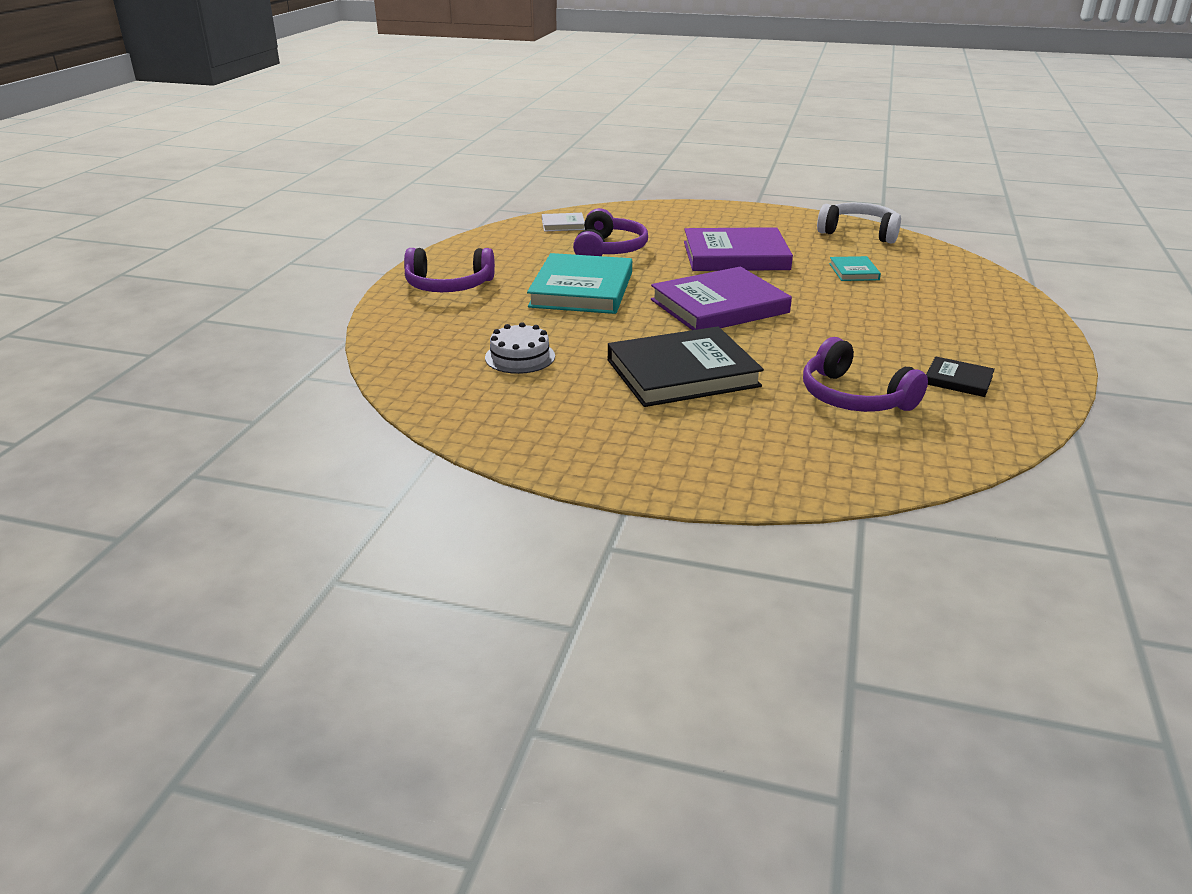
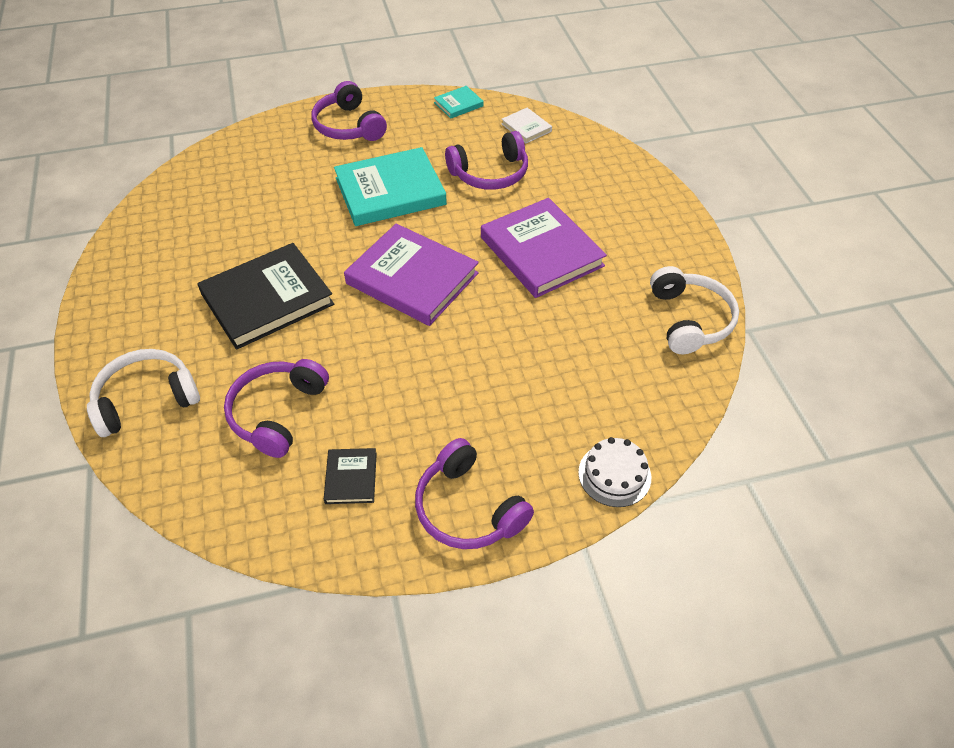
camera: 60 degrees right, 20 degrees up
white cake [485,322,555,374] -> white cake moved to [578,437,651,507]
black book [608,326,764,407] -> black book turned 75 degrees counterclockwise [197,243,334,350]
turquoise book [829,256,881,281] -> turquoise book moved to [434,86,484,119]
none -> white headphones [87,349,200,437]
none -> purple headphones [415,438,534,549]

